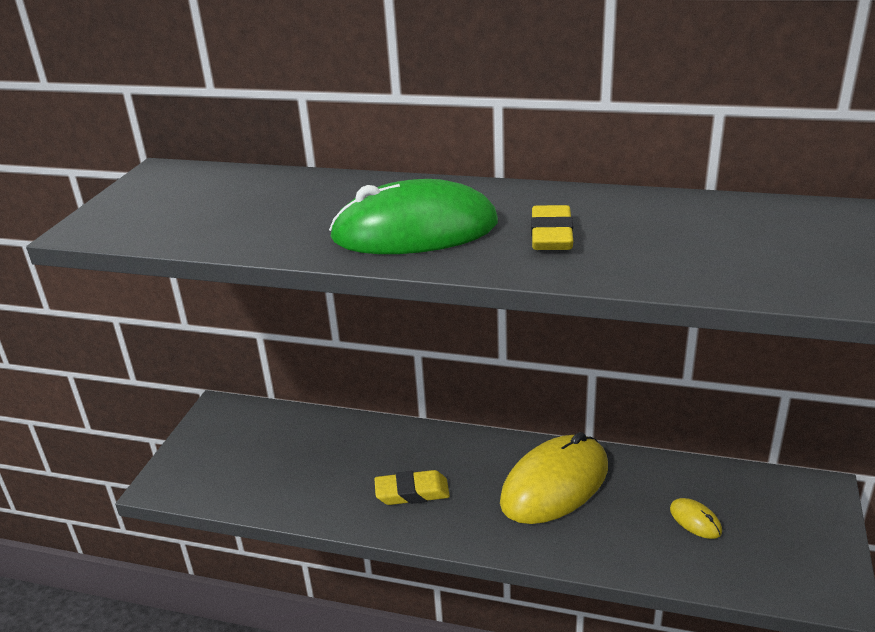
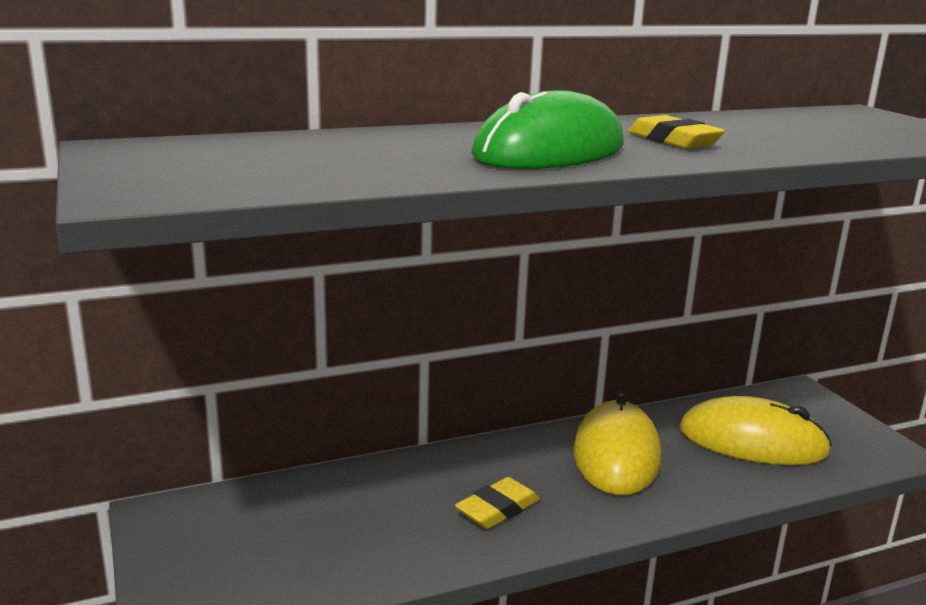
camera: 40 degrees left, 10 degrees down
yellow mouse [670,498,722,539] -> yellow mouse [679,396,832,465], size x2.45

